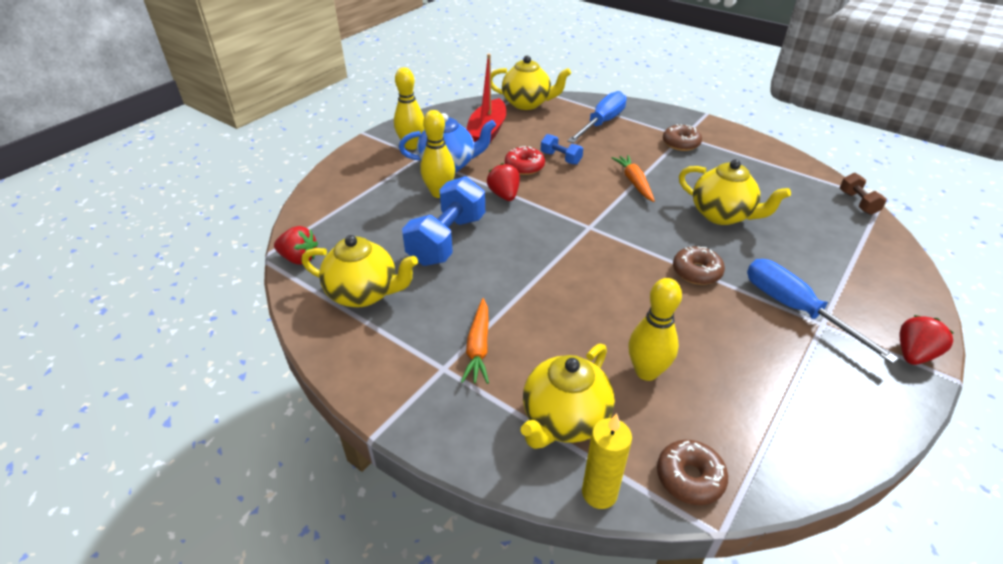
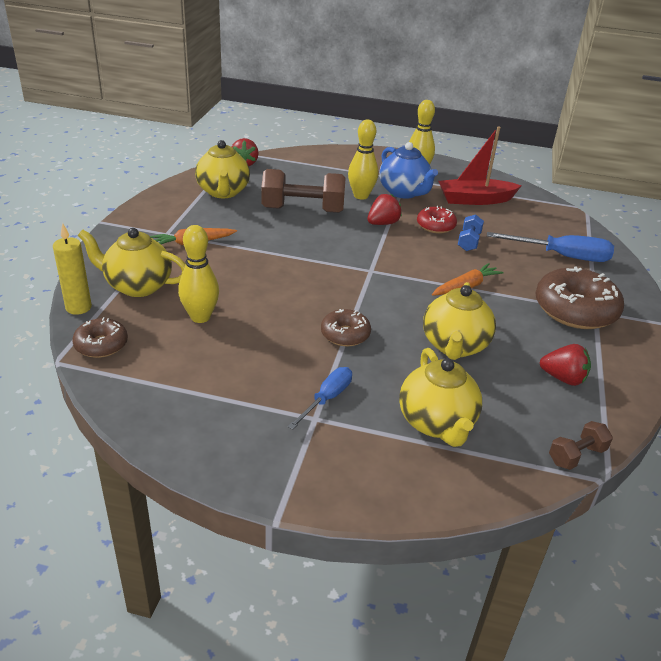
camera: 65 degrees right, 5 degrees down
blue dumbbell [402,176,485,266] -> brown dumbbell [261,169,346,213]
yellow teapot [491,56,571,110] -> yellow teapot moved to [399,348,482,447]
brown donut [663,124,702,151] -> brown donut [535,266,624,329], size x1.82
blue screwdriver [747,259,899,364] -> blue screwdriver [288,367,352,430], size x0.61
red strawberry [900,315,953,365] -> red strawberry moved to [540,344,591,386]

